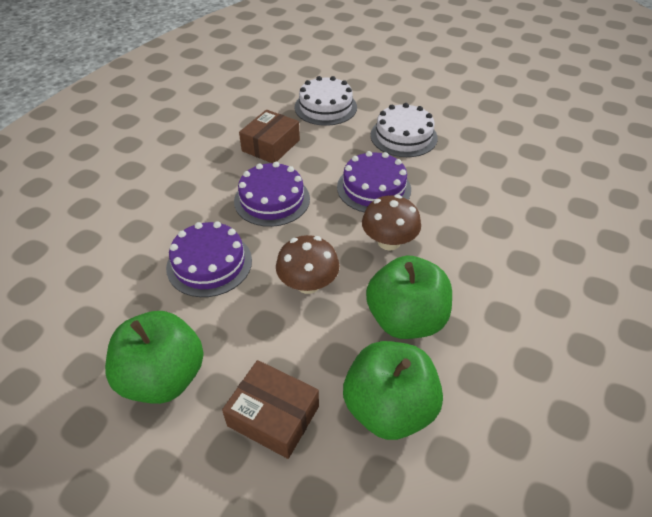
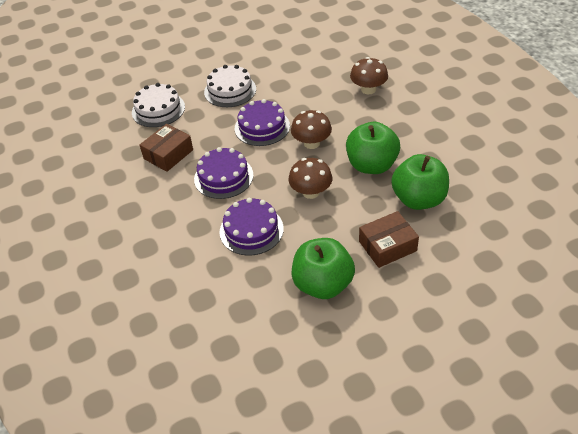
camera: 50 degrees left, 0 degrees up
brown box [239,110,300,163] -> brown box turned 60 degrees clockwise [140,124,193,172]
none -> brown mushroom [350,57,388,94]

